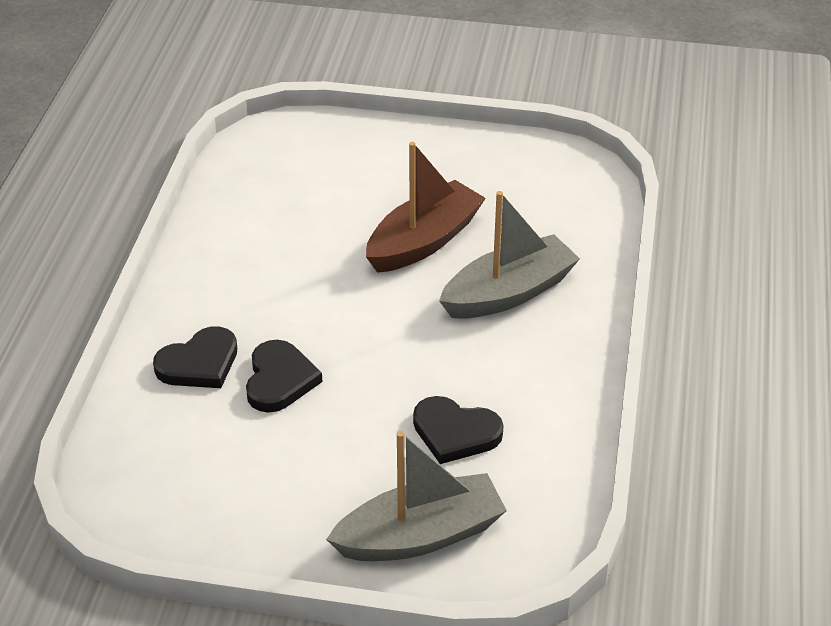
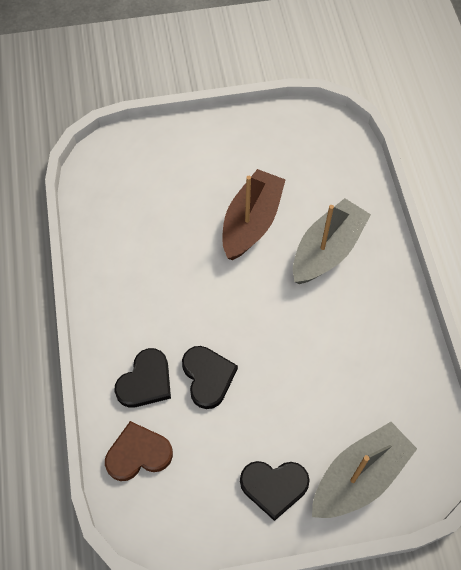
camera: 20 degrees left, 20 degrees up
black heart [413,396,504,464] -> black heart moved to [240,461,310,521]
none -> brown heart [105,421,173,481]

